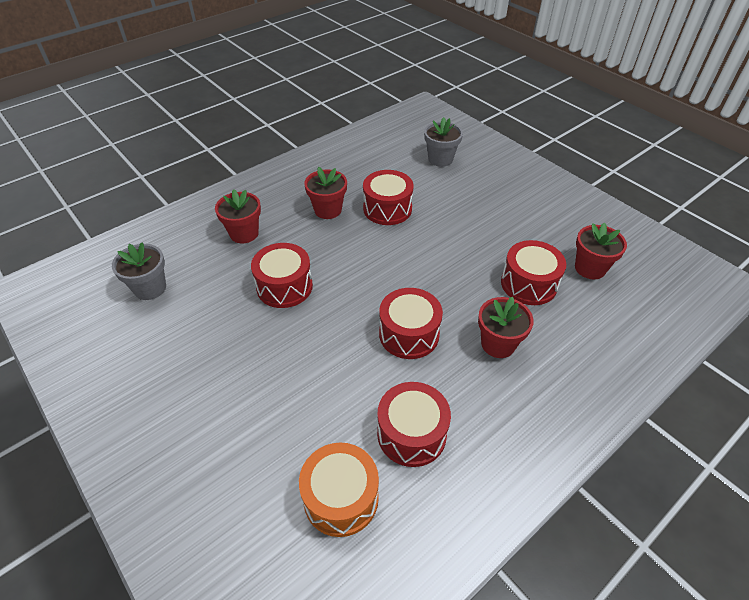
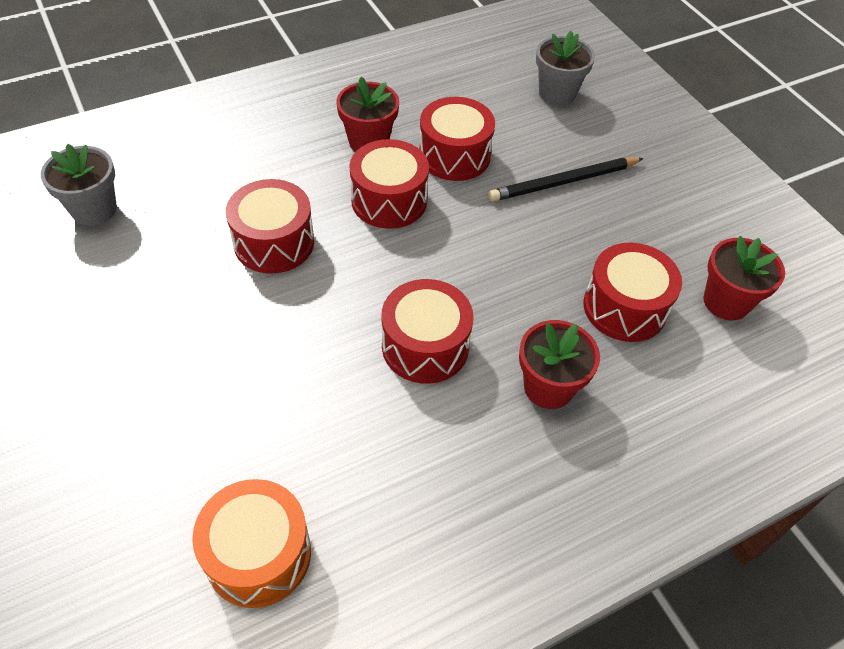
camera: 10 degrees right, 5 degrees up
red flower pot [215,189,261,244] -> none
red drum [377,382,451,467] -> red drum moved to [349,139,429,229]
none -> black pencil [489,158,644,202]

